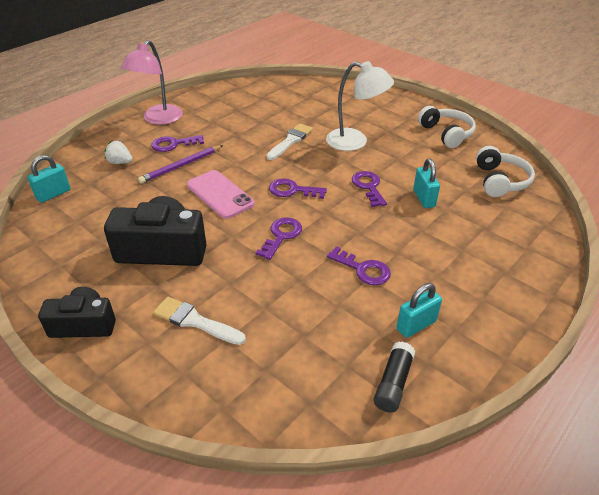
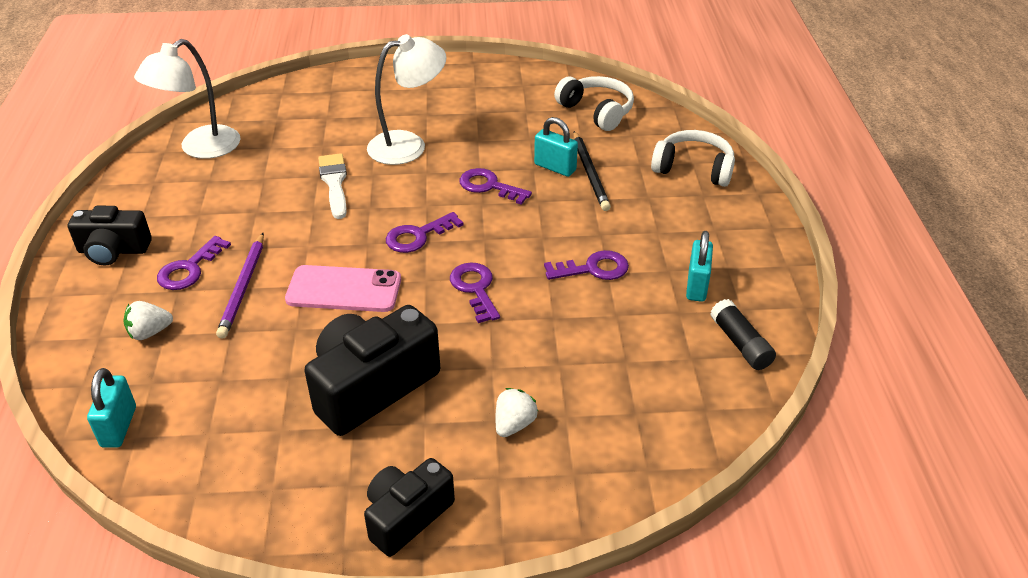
camera: 45 degrees left, 0 degrees up
pink lamp [121,40,183,125] -> black camera [68,206,152,266]
white brush [153,297,246,345] -> white strawberry [496,388,539,437]
white headphones [418,106,476,148] -> white headphones moved to [651,130,735,187]
none -> white lamp [134,39,240,159]
none -> black pencil [573,131,611,211]

